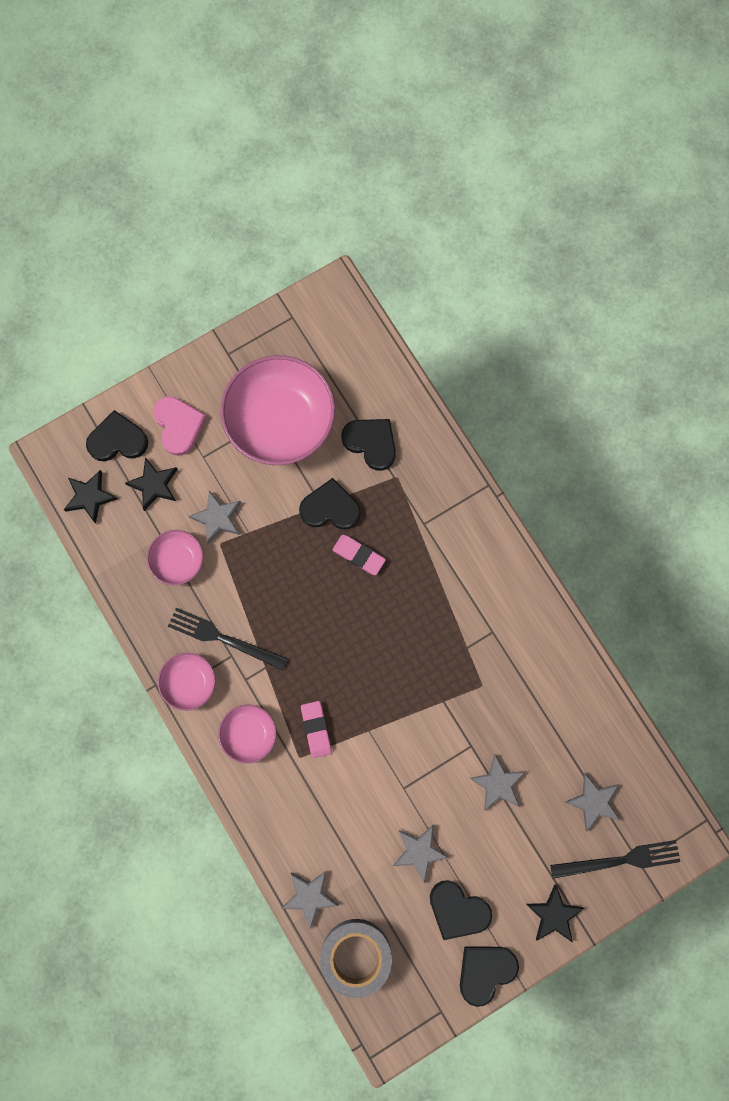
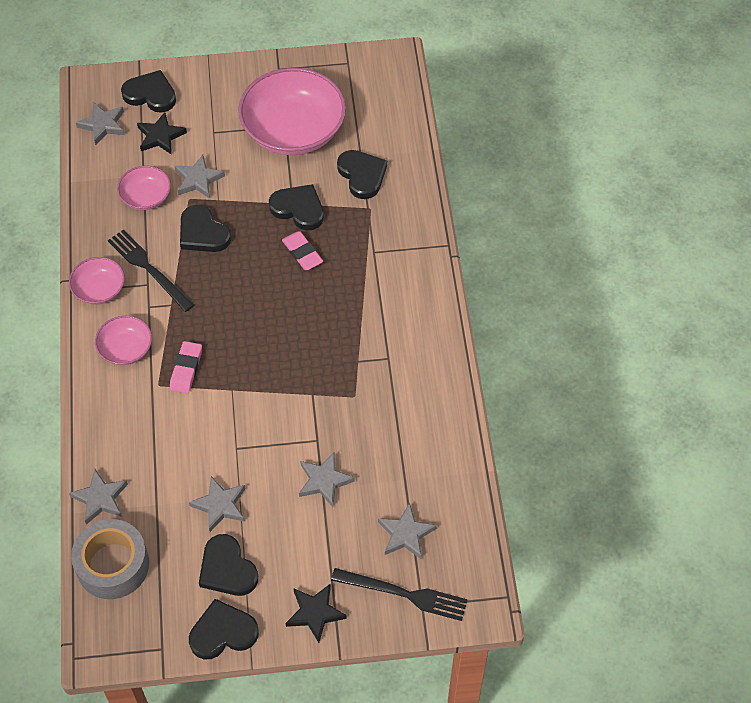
camera: 25 degrees right, 20 degrees down
black star [64,470,118,524] -> grey star [76,102,125,145]
pink heart [153,396,207,456] -> none
none -> black heart [180,205,231,252]

